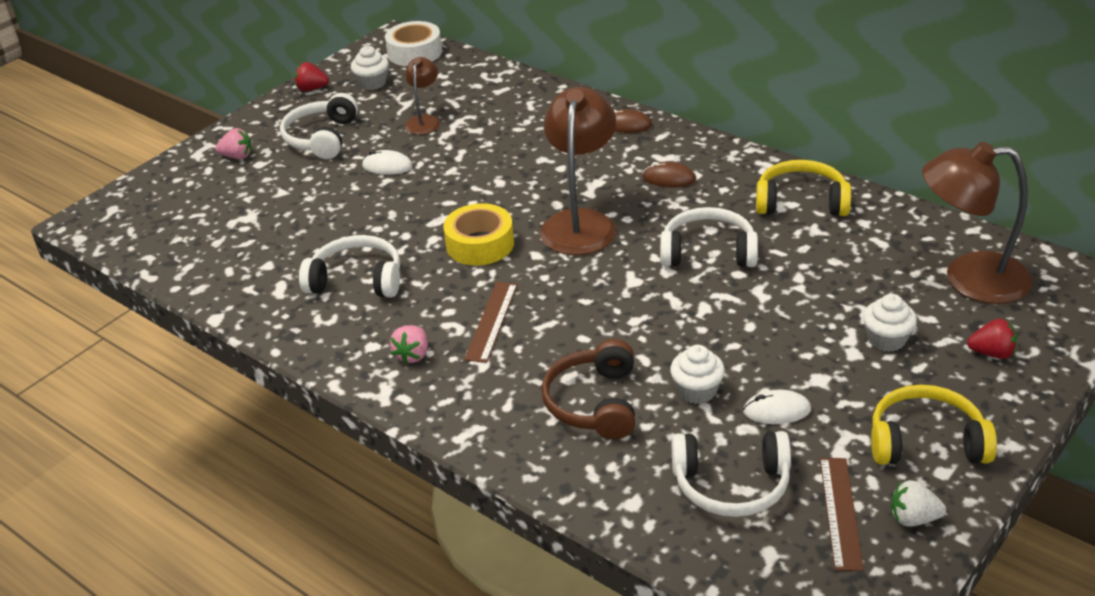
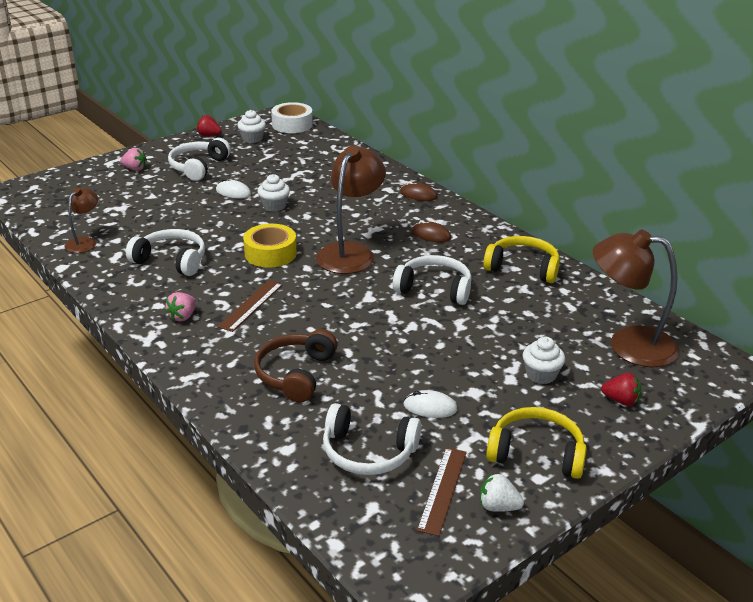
camera: 10 degrees right, 5 degrees down
brown lamp [405,57,440,135] -> brown lamp moved to [65,188,98,253]
white cupcake [670,345,725,404] -> white cupcake moved to [258,174,290,212]

